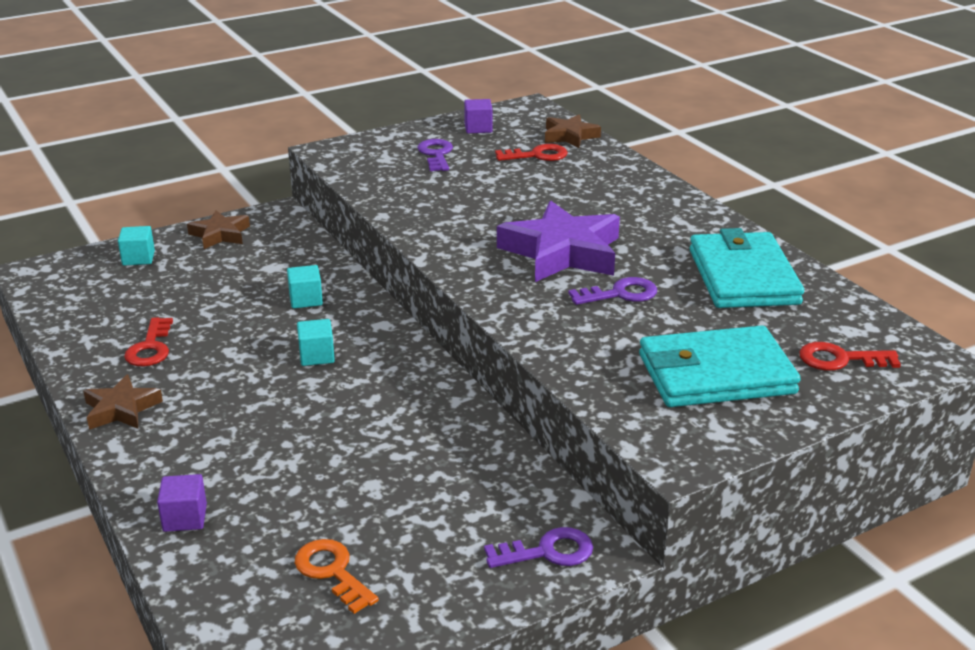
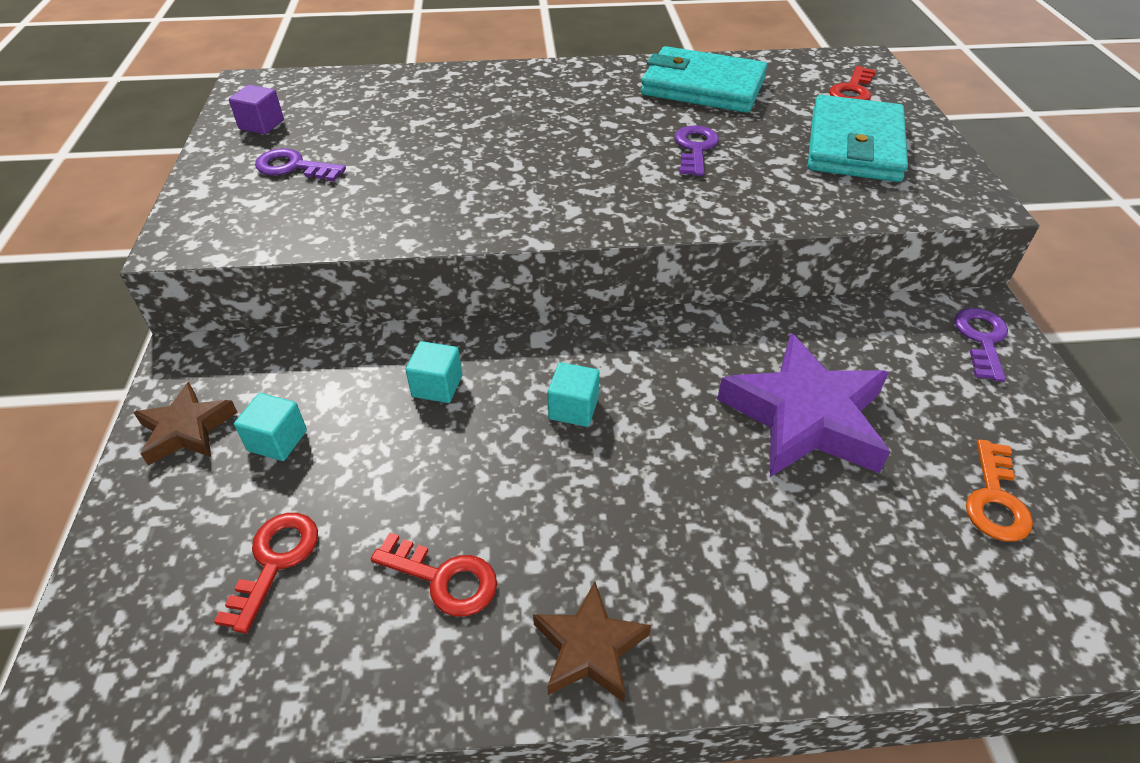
camera: 65 degrees left, 15 degrees up
turquoise cube [118,226,155,266] -> turquoise cube moved to [234,393,307,461]
purple cube [157,474,207,532] -> none
orange key [295,539,379,614] -> orange key turned 60 degrees counterclockwise [966,439,1033,542]
red key [495,144,568,161] -> red key moved to [214,513,318,633]
purple star [497,201,620,282] -> purple star moved to [717,333,890,477]
brown star [545,115,601,148] -> none

